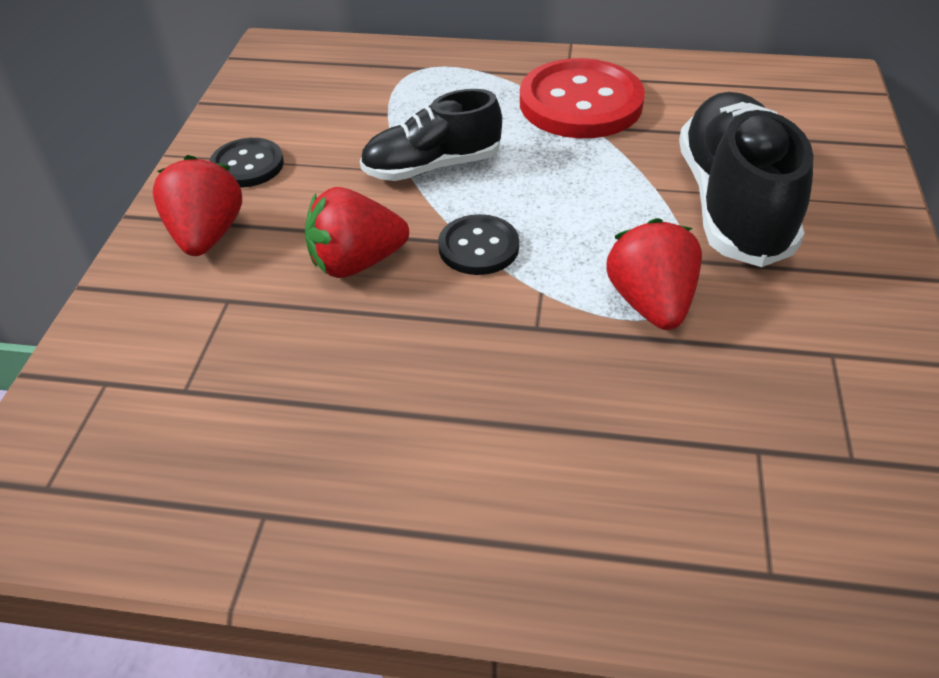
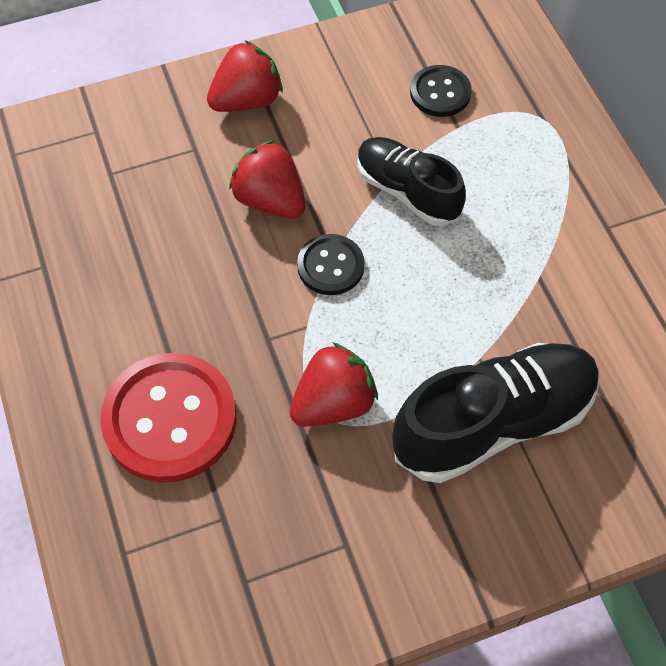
camera: 60 degrees right, 15 degrees up
black button [209,138,284,187] -> black button moved to [410,65,472,117]
red button [520,58,645,138] -> red button moved to [100,353,236,483]

